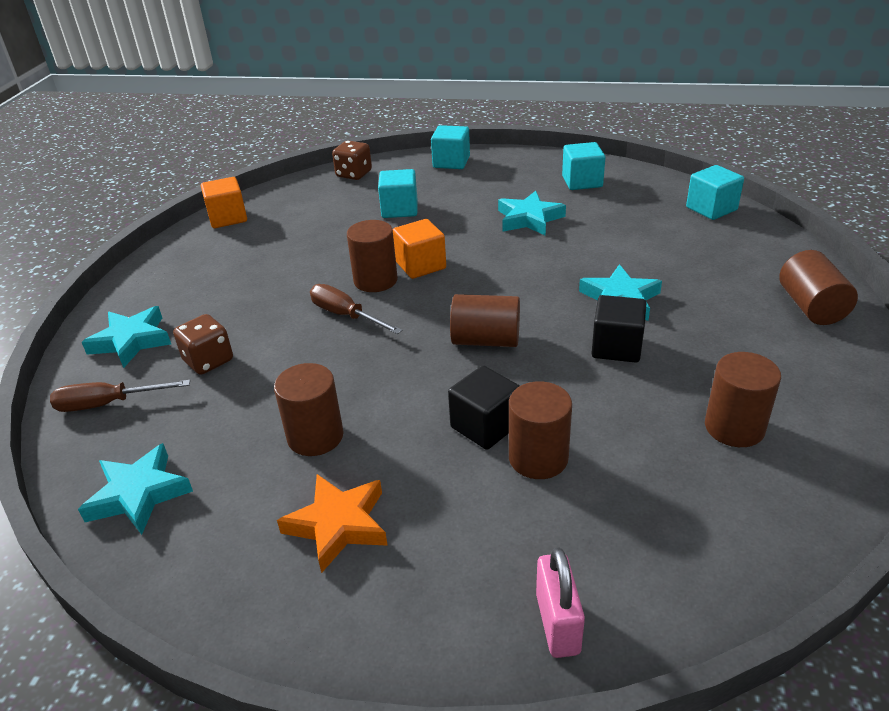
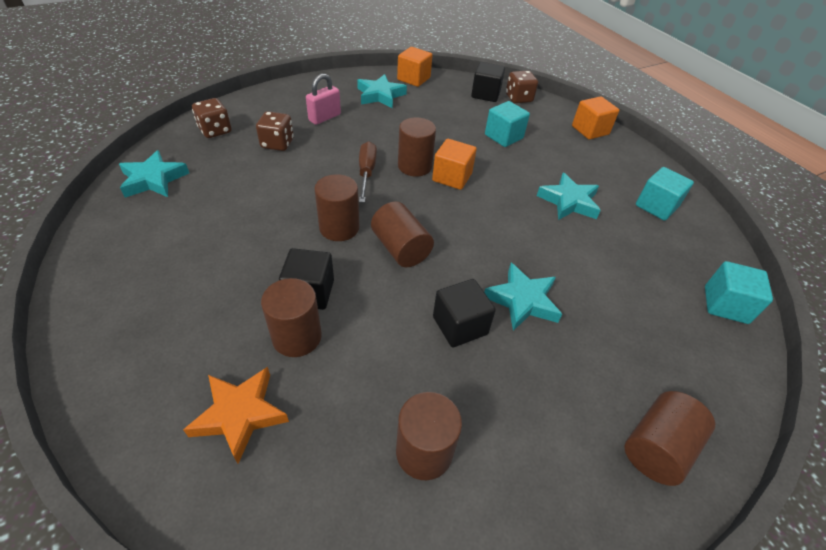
camera: 45 degrees right, 10 degrees up
brown screwdriver [50,380,190,412] -> brown dice [192,98,231,138]
turquoise star [82,306,171,368] -> turquoise star moved to [357,74,407,108]
brown cylinder [274,363,343,456] -> brown cylinder moved to [314,174,359,241]
orange star [277,474,388,573] -> orange star moved to [183,367,289,464]
turquoise cube [431,125,470,169] -> orange cube [572,96,619,140]
pink padlock [536,548,585,658] -> pink padlock moved to [306,73,341,125]
none -> black cube [471,62,505,102]

